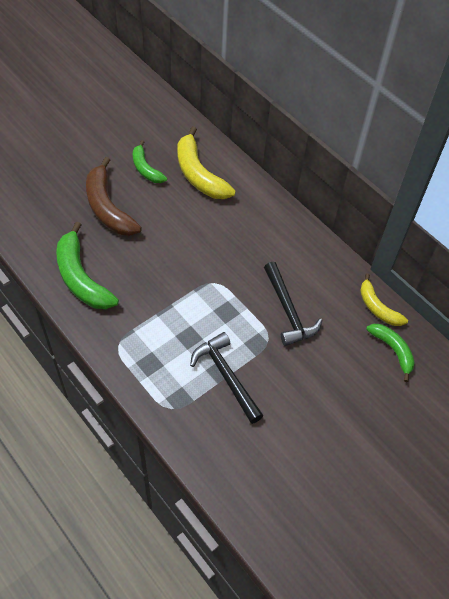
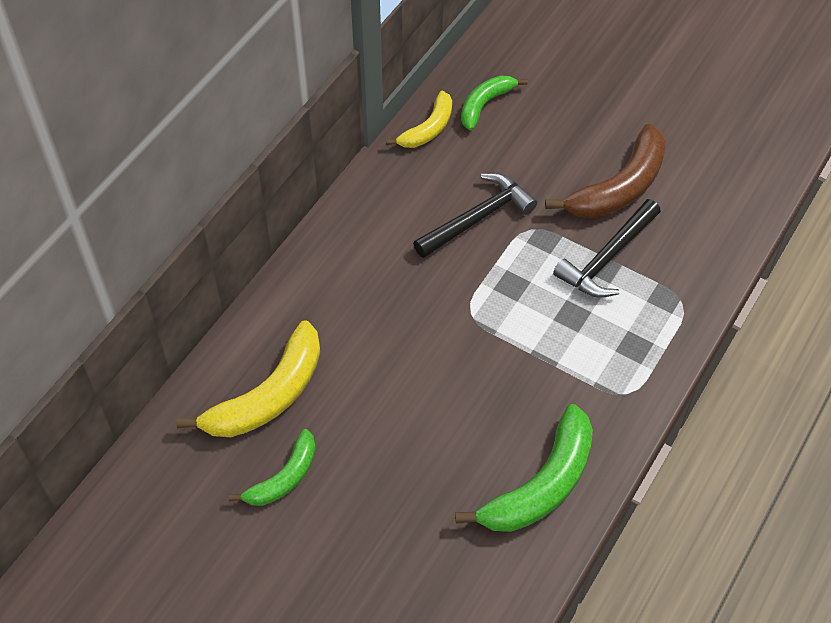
camera: 105 degrees left, 0 degrees up
brown banana [86,157,142,236] -> brown banana moved to [545,124,666,218]

